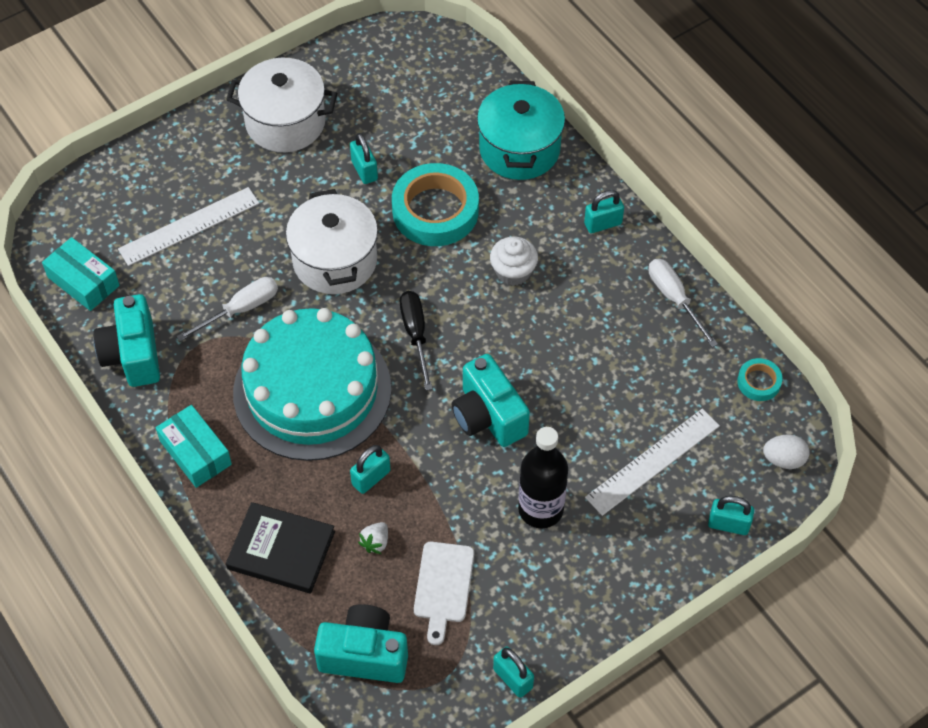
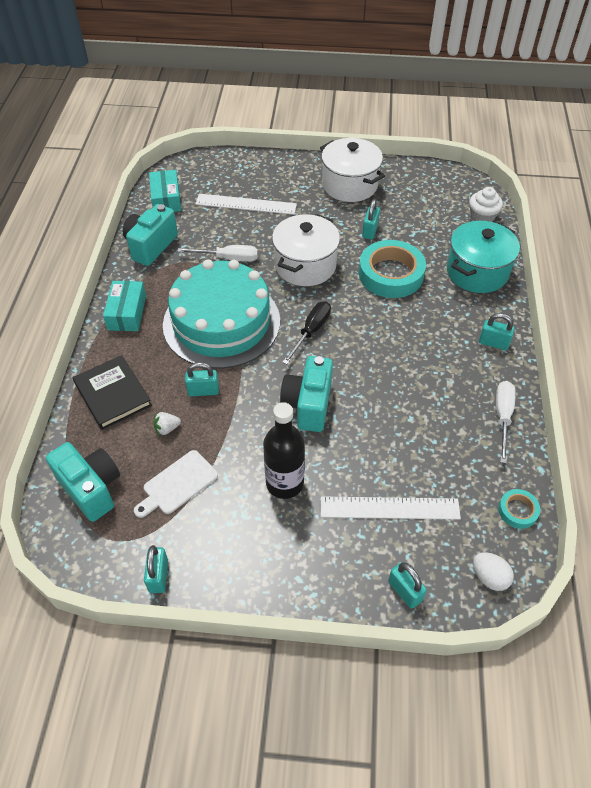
camera: 40 degrees right, 5 degrees down
white cupcake [490,237,538,286] -> white cupcake moved to [469,187,503,222]

